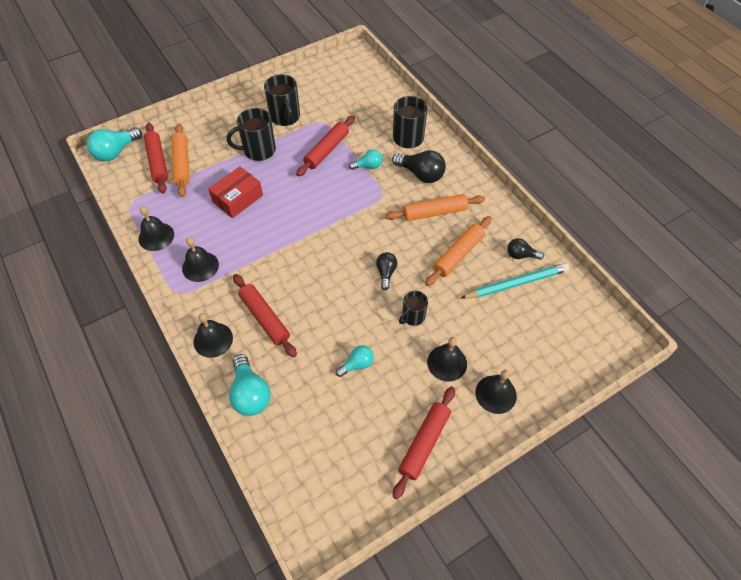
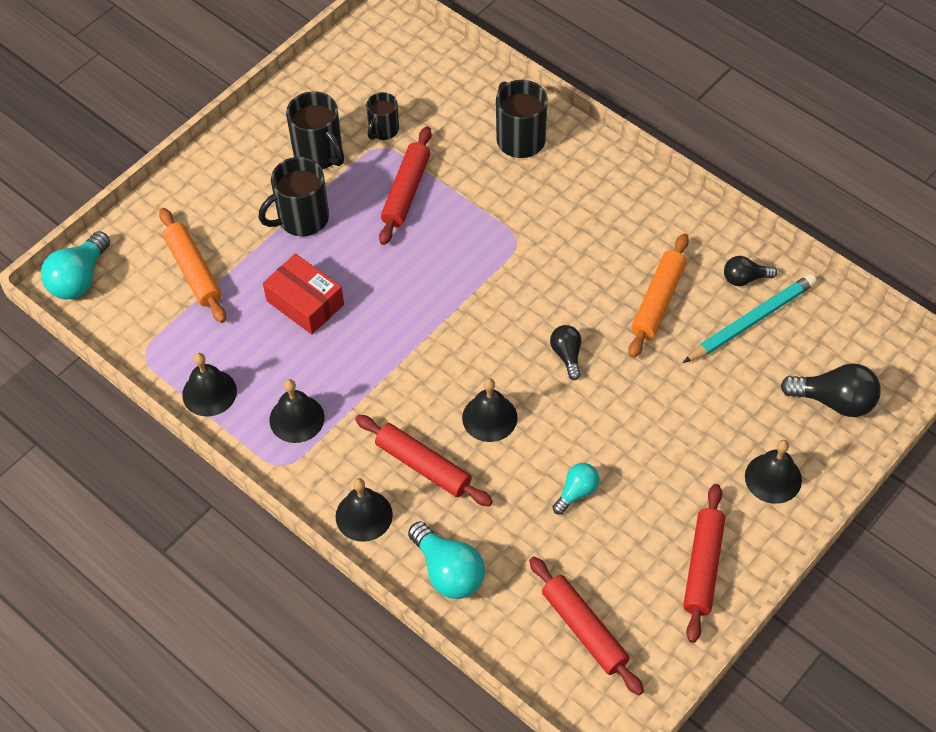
camera: 15 degrees left, 0 degrees up
red rolling pin [144,123,168,194] -> red rolling pin moved to [529,556,644,695]
red box [208,166,263,218] -> red box turned 75 degrees counterclockwise [263,253,344,334]
turquoise light bulb [349,150,382,170] -> none
orange rolling pin [385,194,485,221] -> none
black light bulb [392,150,446,183] -> black light bulb moved to [780,363,881,417]
black mug [399,291,428,326] -> black mug moved to [366,92,399,140]
black bell [427,337,467,382] -> black bell moved to [462,378,517,442]

